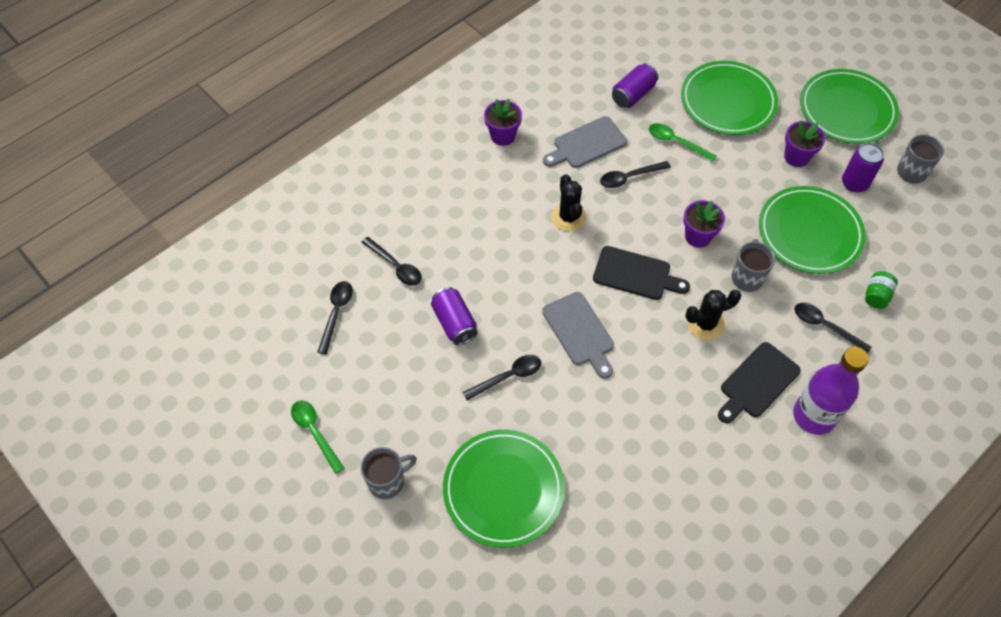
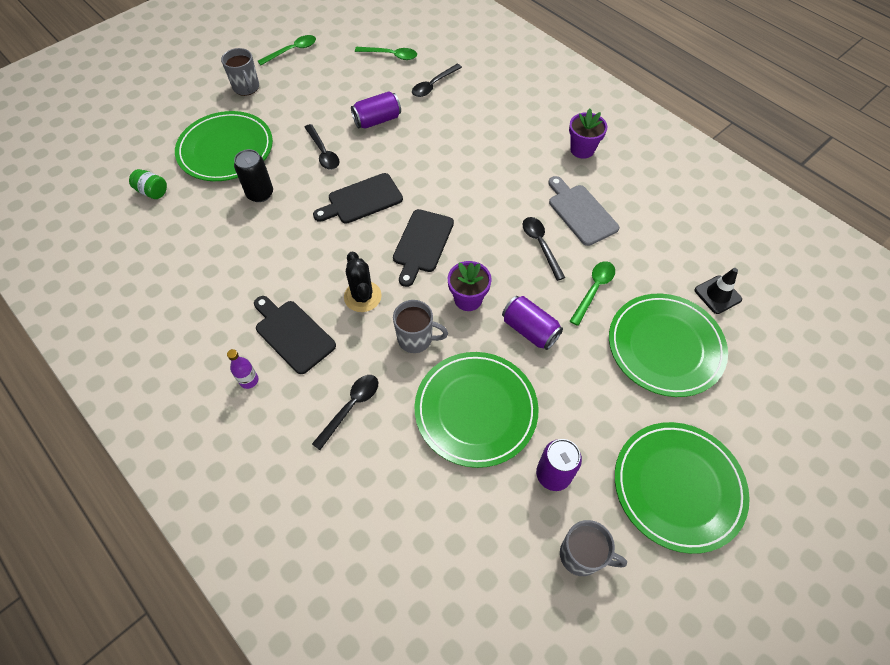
camera: 90 degrees right, 0 degrees up
black spoon [317,281,353,354] -> green spoon [355,47,417,60]
grey cutting board [542,292,614,379] -> black cutting board [313,173,403,224]
black cactus [551,174,586,231] -> none
purple can [612,63,659,108] -> purple can moved to [502,296,563,350]
purple flower pot [784,121,825,167] -> none
purple bottle [793,347,869,435] -> purple bottle [227,349,258,389], size x0.43
green jar [865,271,898,309] -> green jar moved to [129,169,167,199]
none -> black can [234,149,273,202]
none -> black traffic cone [694,268,742,314]

